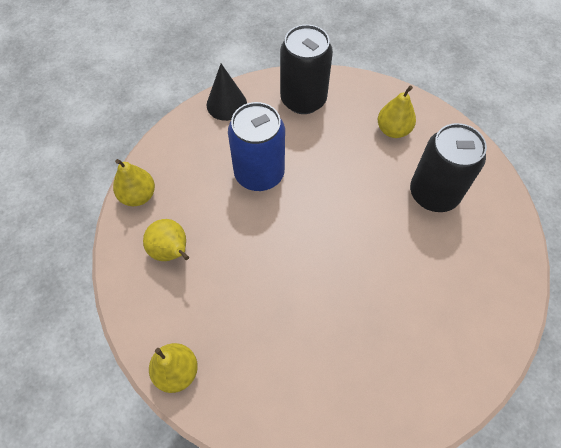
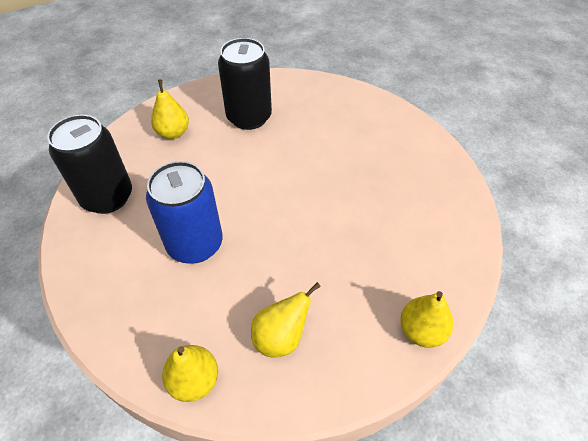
camera: 85 degrees left, 10 degrees down
black cone [206,64,247,121] -> none

